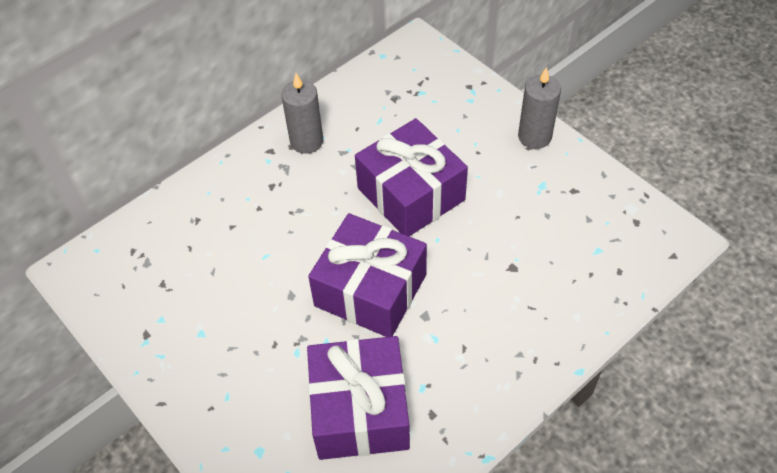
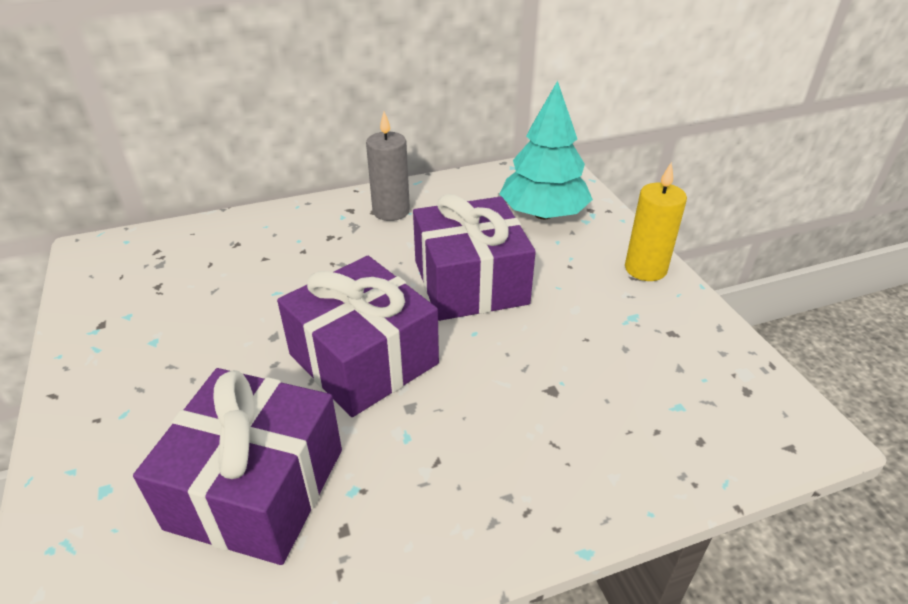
camera: 20 degrees right, 15 degrees down
grey candle [518,67,561,149] -> yellow candle [625,162,687,281]
none -> turquoise tree [500,81,593,219]

